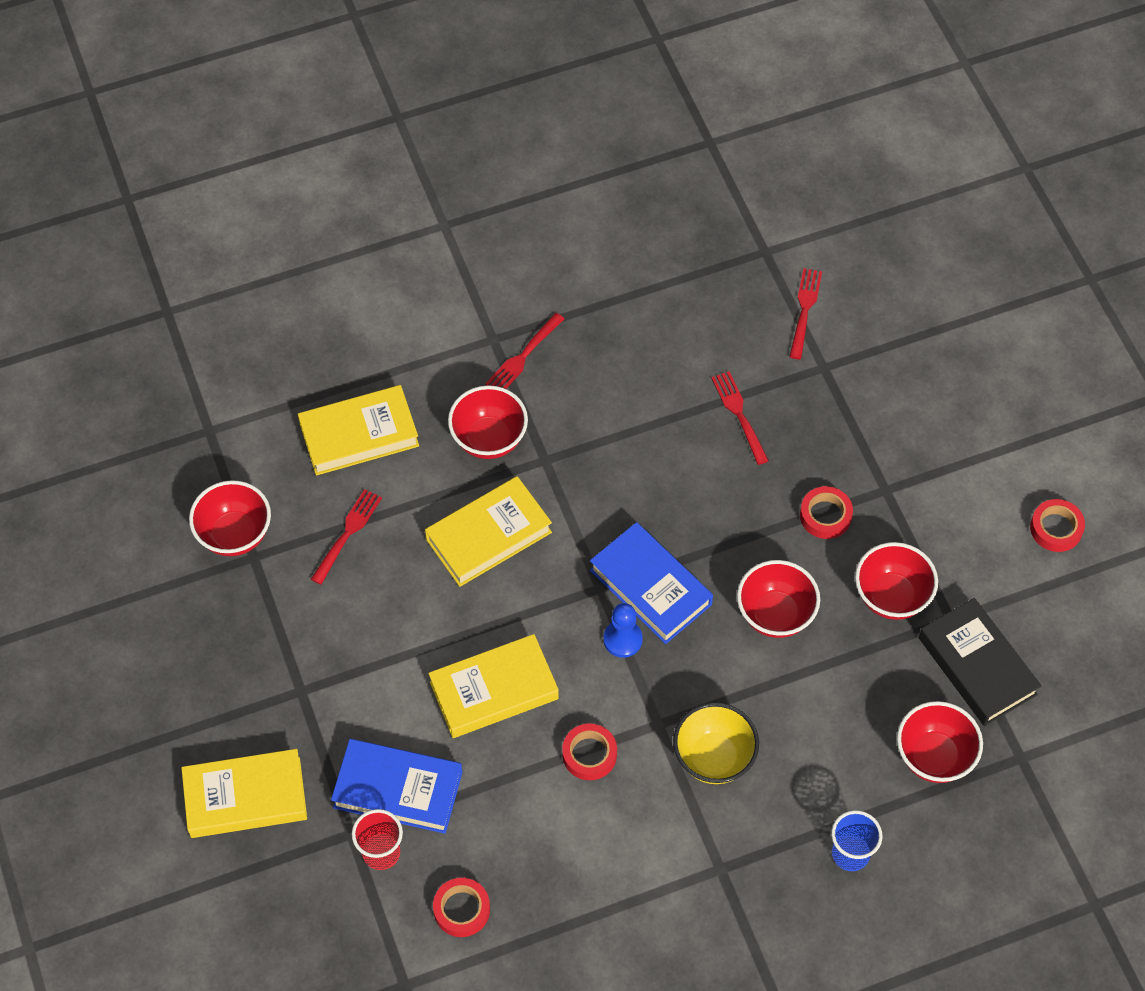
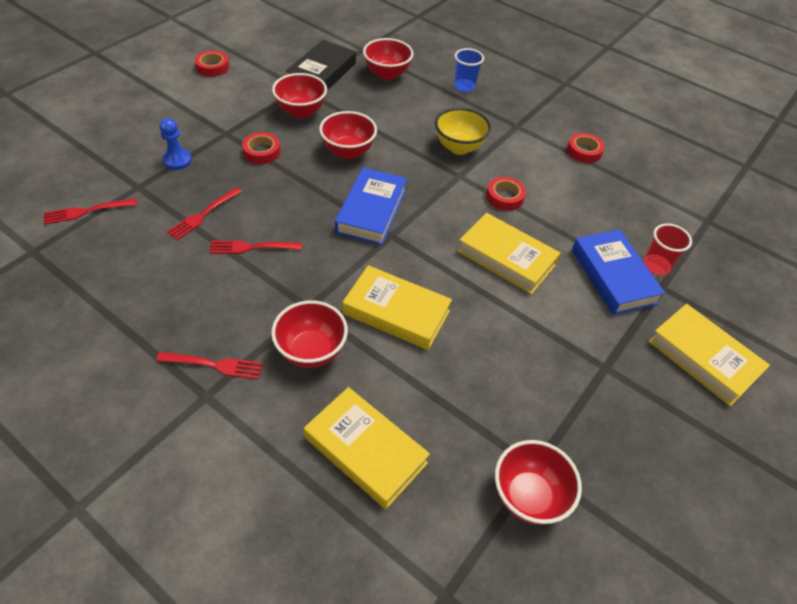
camera: 125 degrees left, 10 degrees down
red fork [311,489,382,585] -> red fork moved to [209,240,302,254]
red tape [433,878,490,937] -> red tape moved to [567,133,605,163]
blue pawn [603,603,643,658] -> blue pawn moved to [160,118,192,170]

